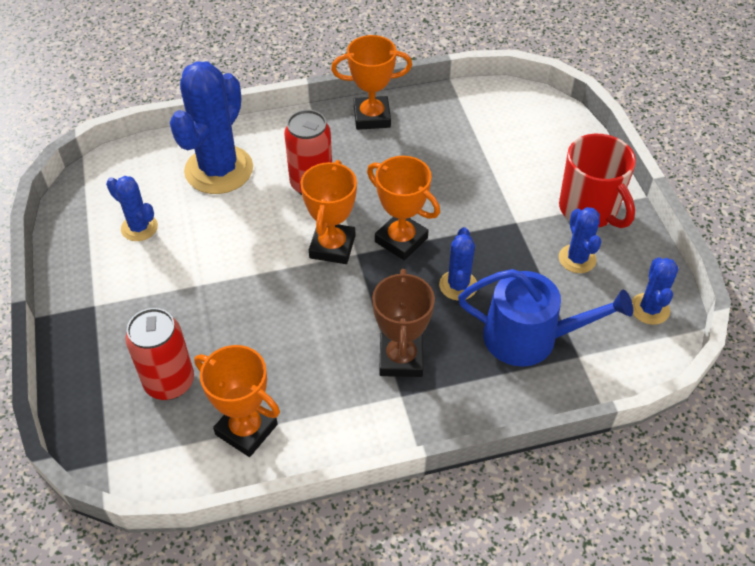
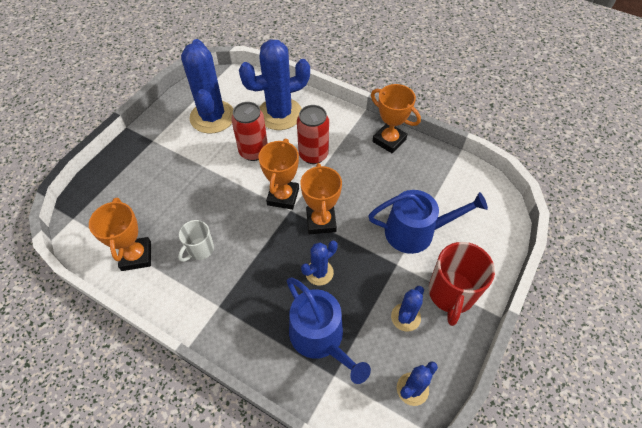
camera: 45 degrees right, 5 degrees up
blue cactus [106,176,158,241] -> blue cactus [181,39,234,134], size x1.97
red can [125,308,194,400] -> red can moved to [231,102,268,161]
orange trophy [300,160,357,264] -> orange trophy turned 45 degrees counterclockwise [258,139,299,210]
brown trophy [372,269,435,377] -> none
none -> white mug [178,220,214,262]
none -> blue watering can [368,190,488,254]

